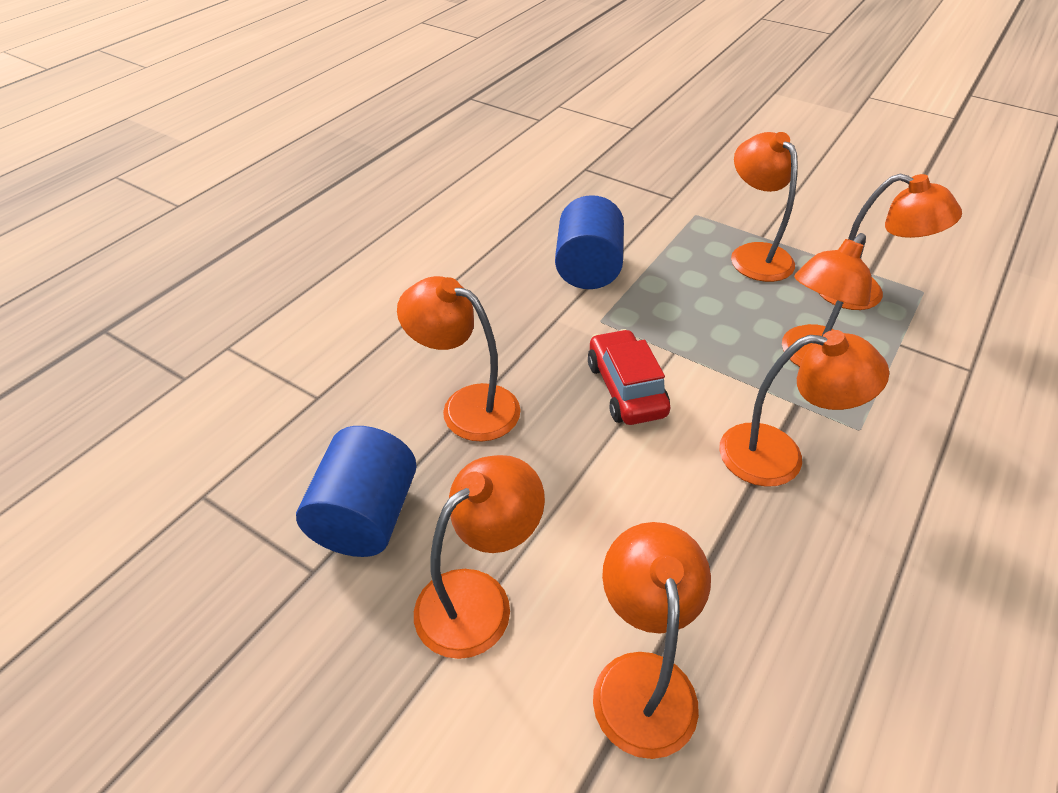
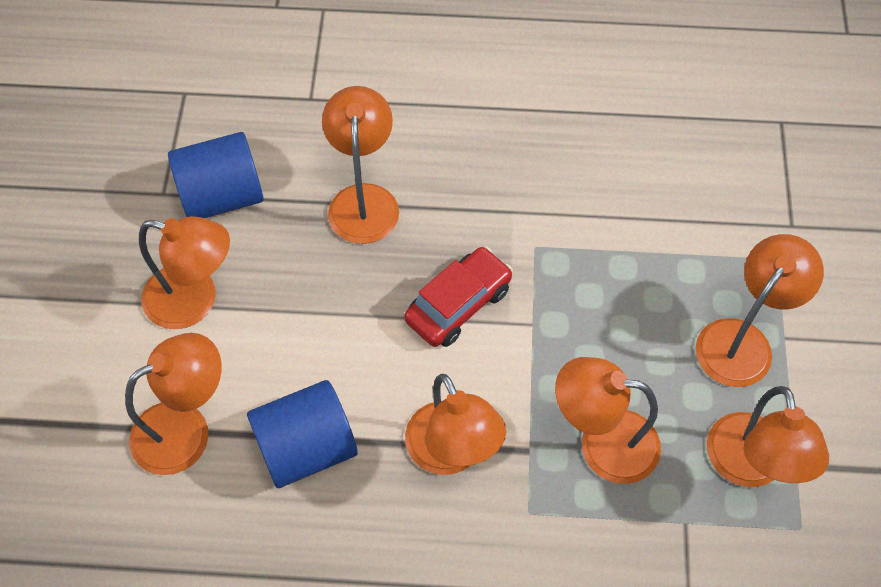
camera: 60 degrees right, 15 degrees up
blue cylinder [555,195,624,289] -> blue cylinder moved to [247,380,358,488]

